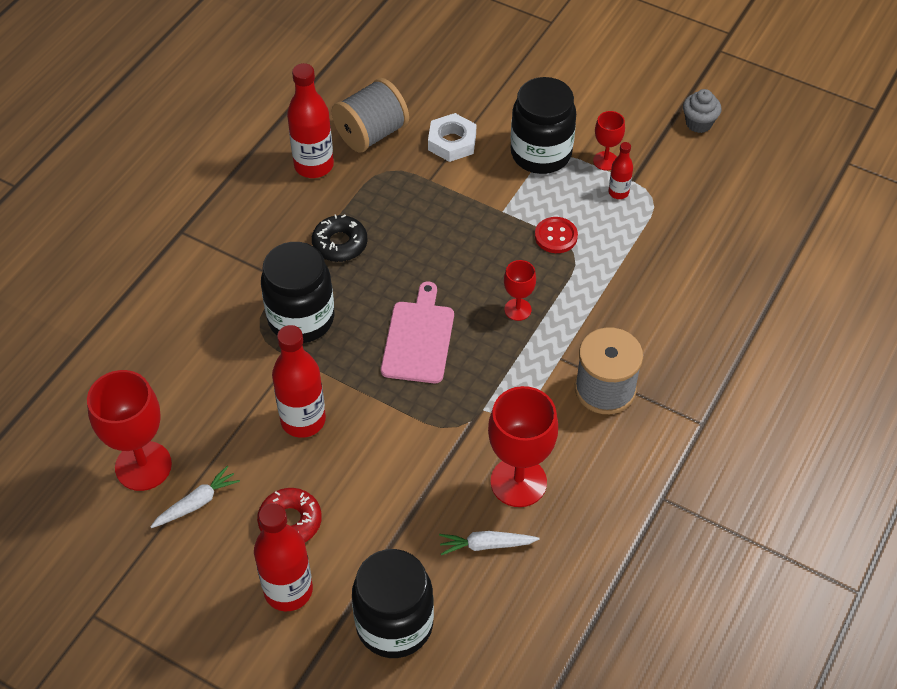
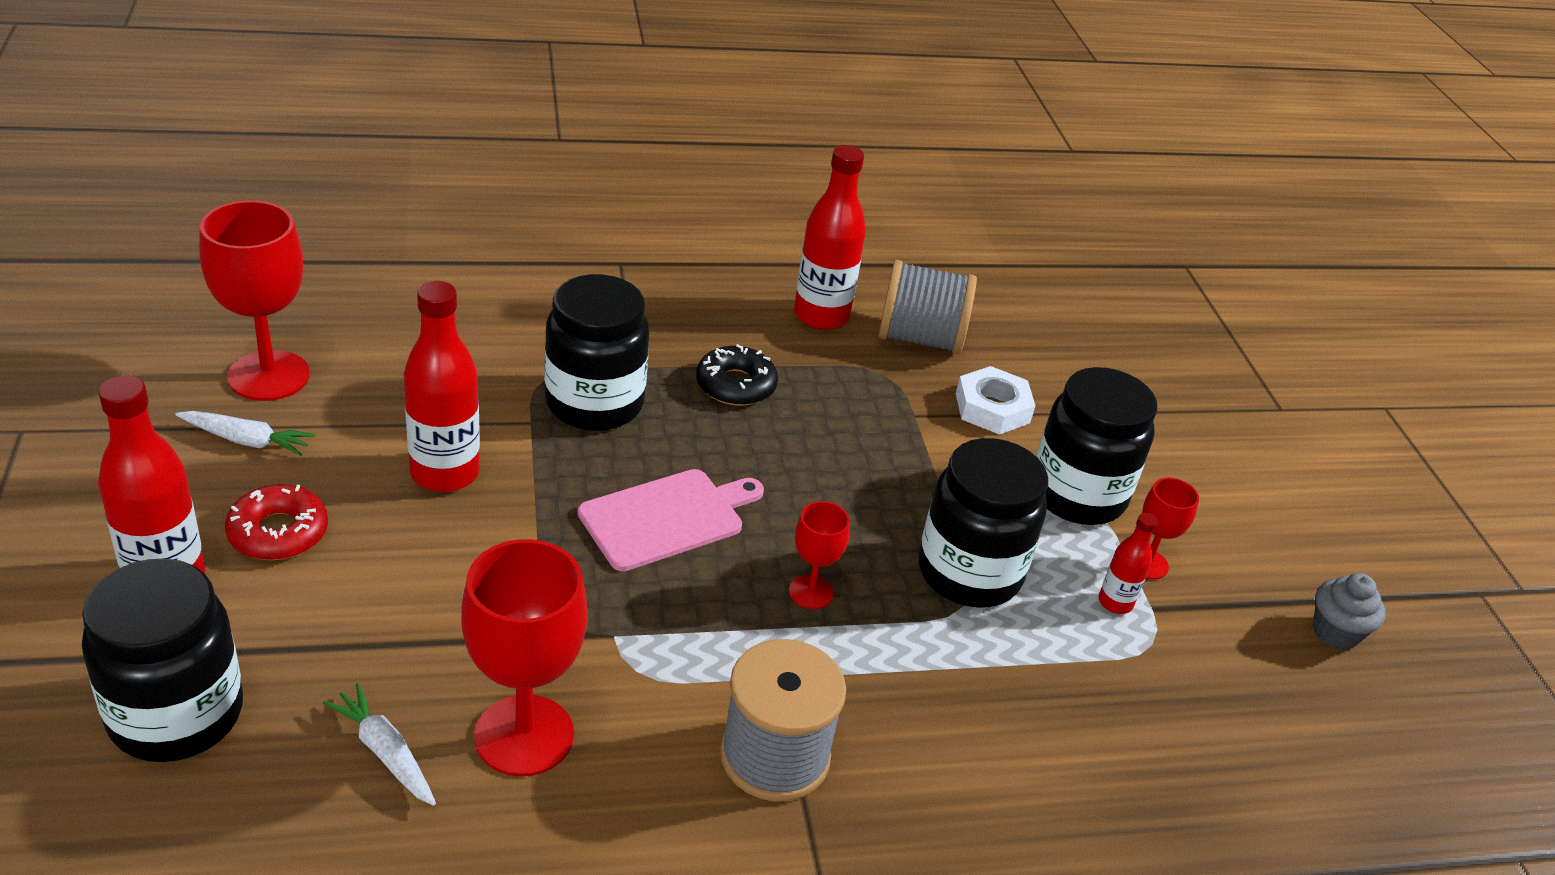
camera: 45 degrees right, 15 degrees down
red button [535,217,578,253] -> black jar [918,438,1048,608]

